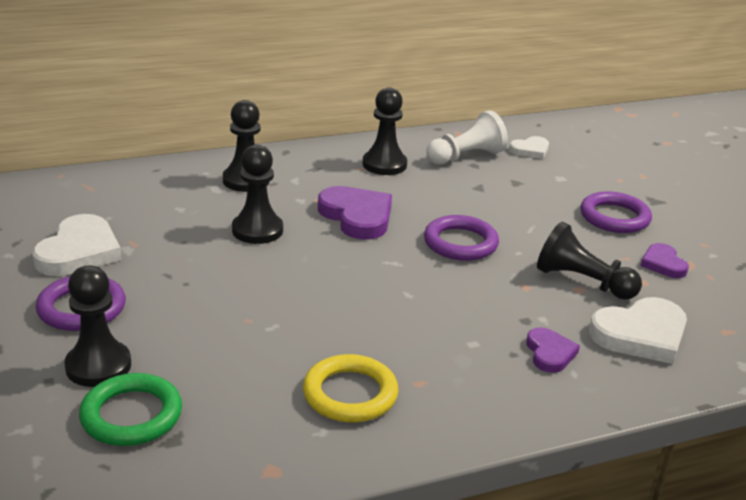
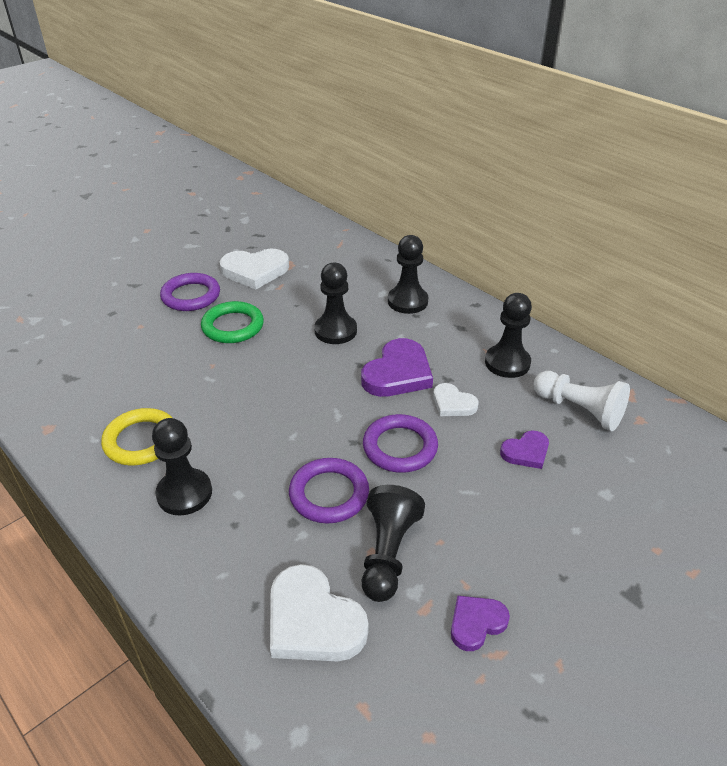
camera: 70 degrees right, 10 degrees up
black pawn [64,266,131,387] -> black pawn moved to [152,418,212,515]
green ring [79,373,182,446] -> green ring moved to [201,301,264,343]
white heart [509,136,549,159] -> white heart moved to [433,383,478,416]
purple heart [526,327,580,373] -> purple heart moved to [500,430,549,469]
purple ring [580,192,652,233] -> purple ring moved to [289,458,369,523]

